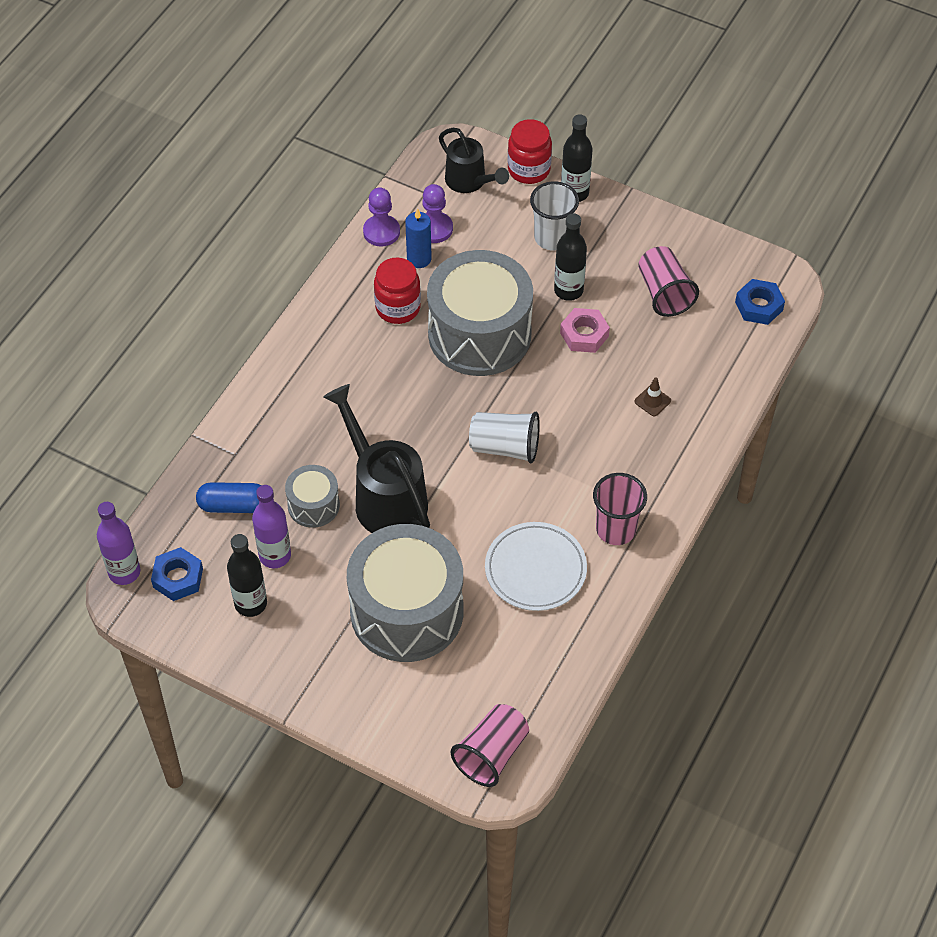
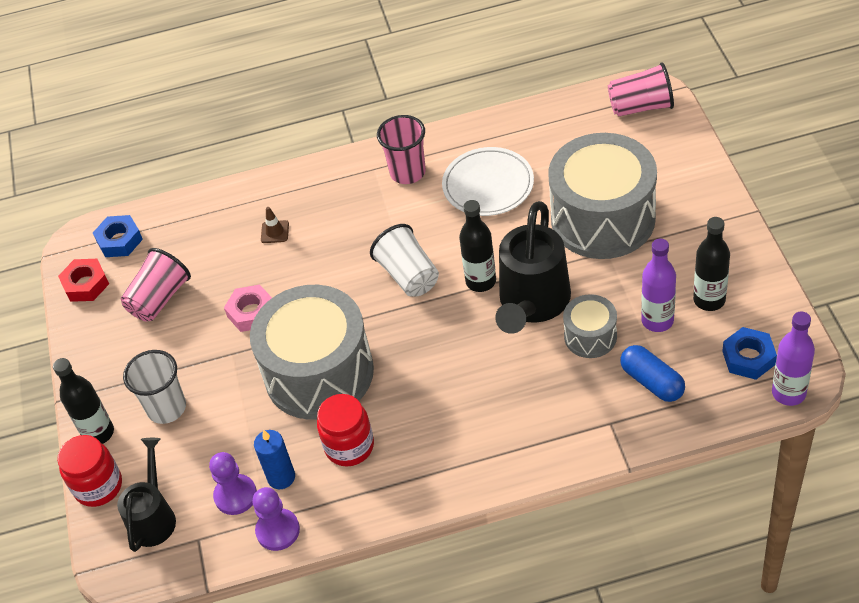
camera: 125 degrees left, 5 degrees down
black bottle [554,213,587,301] -> black bottle moved to [459,200,496,292]
none -> red nut [58,259,109,302]

